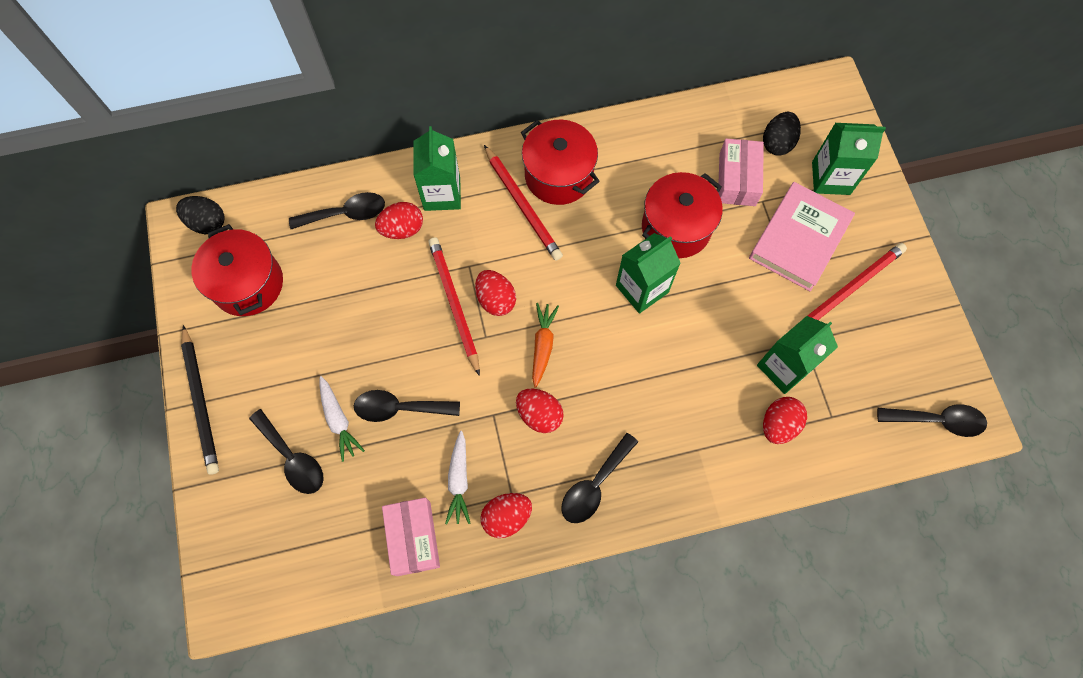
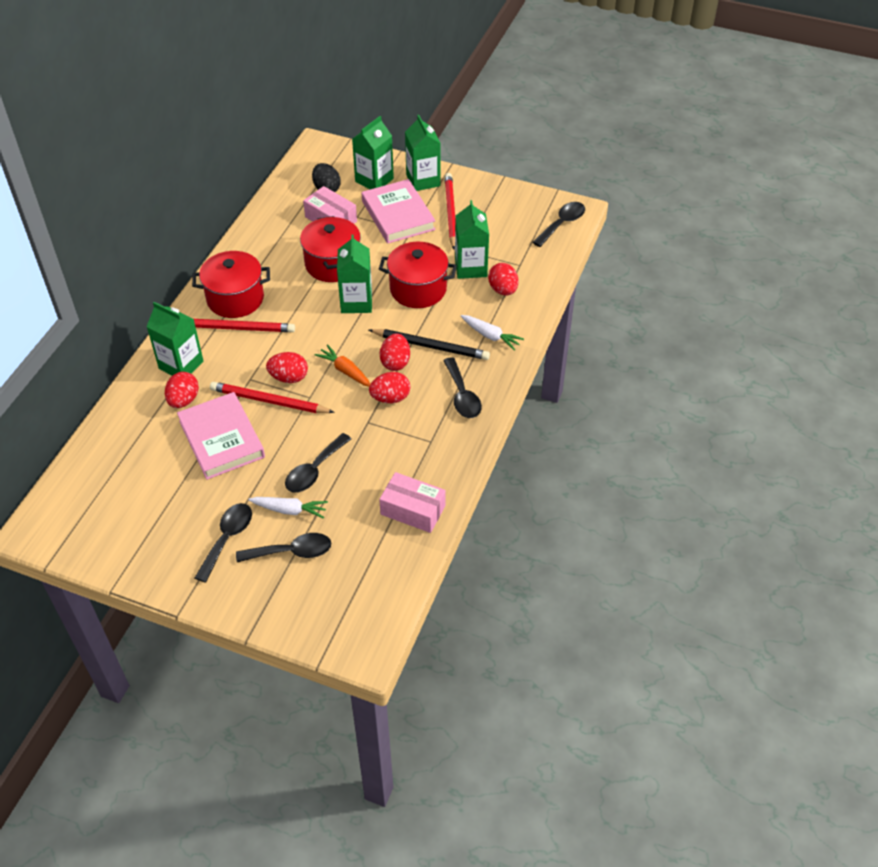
camera: 55 degrees left, 20 degrees down
black egg [176,196,225,234] -> none
black pencil [181,325,219,475] -> black pencil moved to [369,329,490,360]
red pot [191,224,283,316] -> red pot moved to [379,242,457,308]
black spoon [289,192,385,229] -> black spoon moved to [195,503,252,583]
white carrot [445,431,471,524] -> white carrot moved to [461,315,524,351]
red egg [481,493,532,538] -> red egg moved to [380,333,410,371]
none -> pink book [177,392,265,480]
none -> green carton [405,115,441,191]

